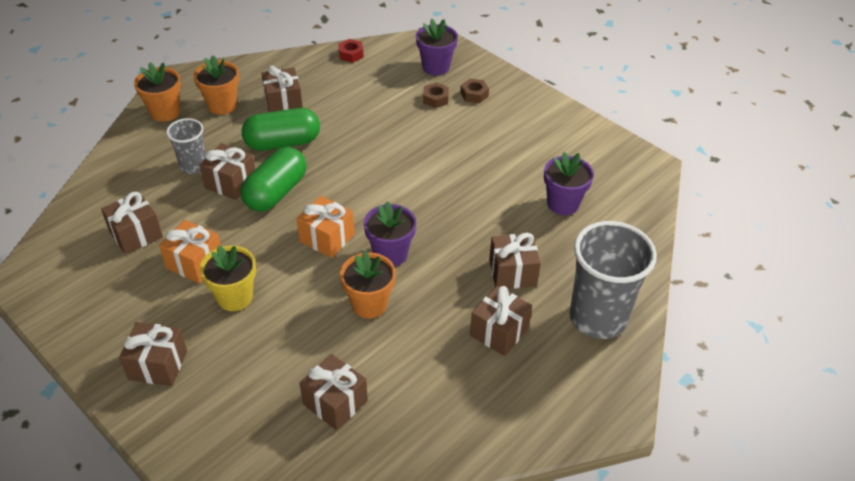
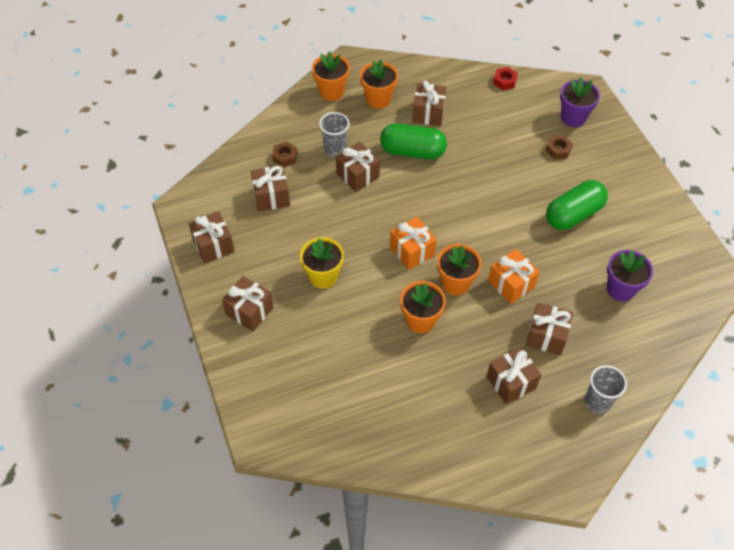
camera: 25 degrees right, 10 degrees up
orange gift [159,220,221,283] -> orange gift moved to [488,249,540,304]
green capsule [241,147,307,212] -> green capsule moved to [546,180,608,230]
brown gift [300,354,368,431] -> brown gift moved to [188,211,235,263]
purple flower pot [364,201,416,267] -> orange flower pot [437,244,482,296]
brown nut [460,78,489,103] -> brown nut moved to [272,141,297,167]
grey cup [569,221,657,339] -> grey cup [584,365,627,414], size x0.54

